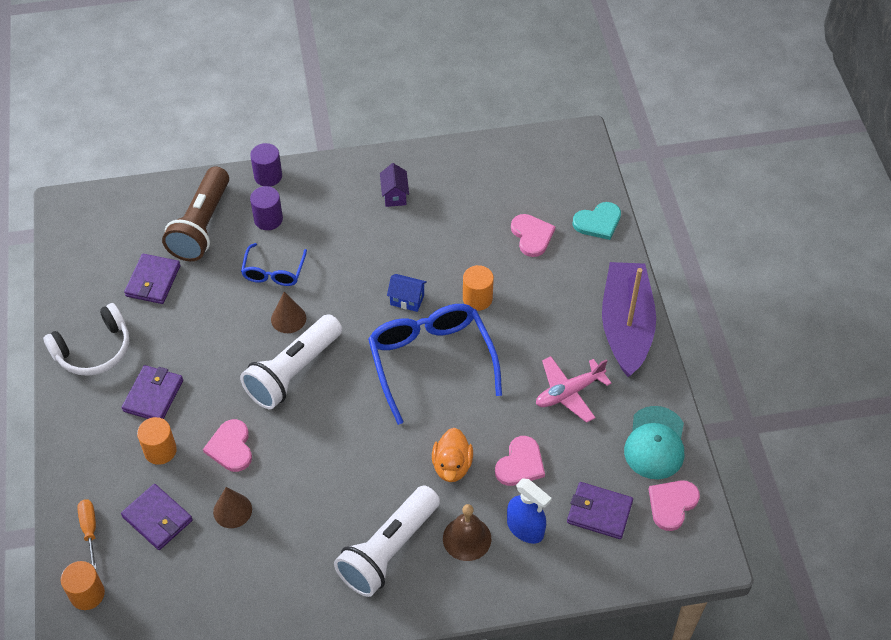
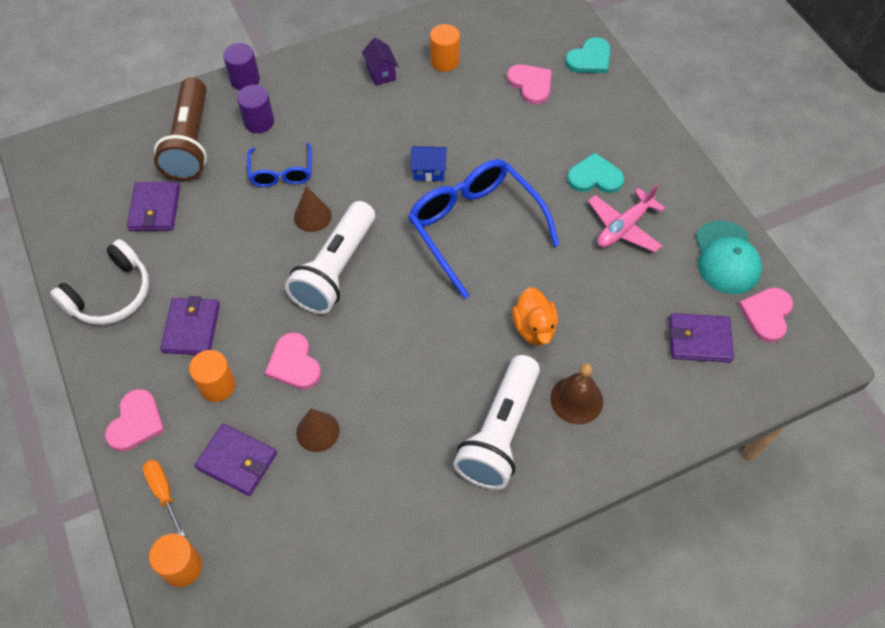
camera: 15 degrees left, 5 degrees up
orange cylinder [463,265,494,311] -> orange cylinder moved to [430,24,460,72]
pink heart [495,436,545,486] -> pink heart moved to [105,389,165,451]
blue spray bottle [507,478,552,544] -> none
purple boat [602,262,656,377] -> none
none -> turquoise heart [567,153,624,193]

